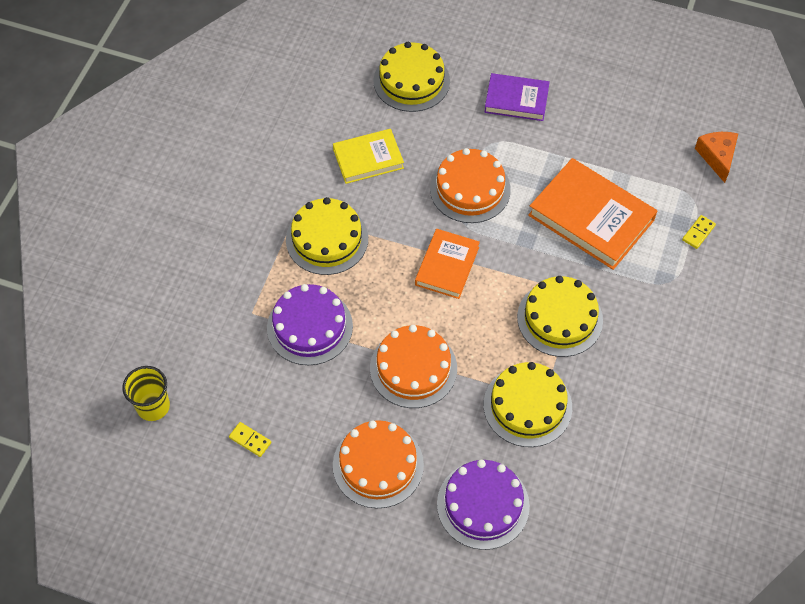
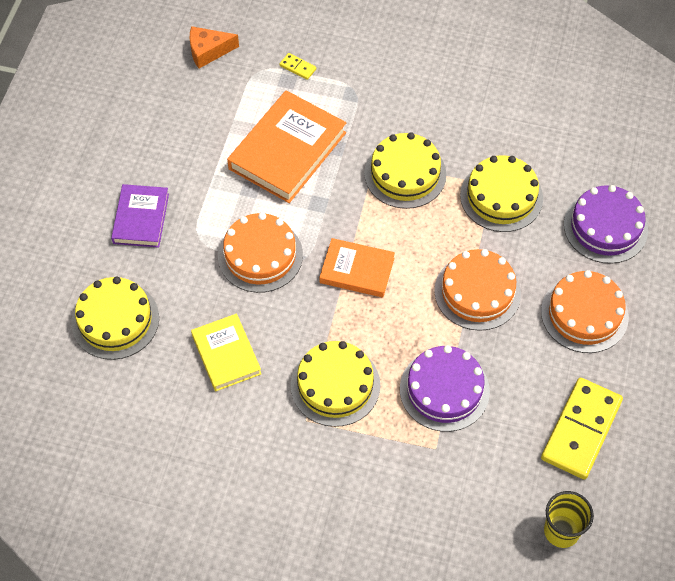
camera: 95 degrees left, 0 degrees up
yellow domino [229,422,271,457] -> yellow domino [541,378,623,479], size x2.45

